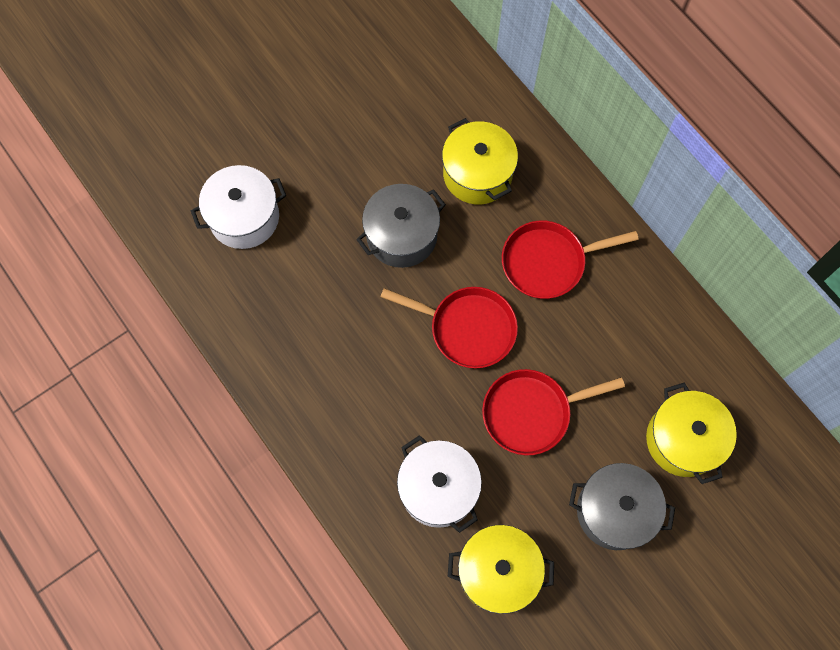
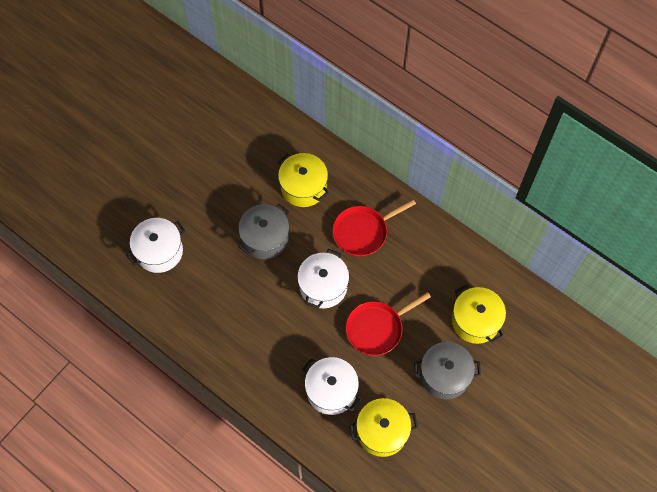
camera: 15 degrees left, 5 degrees down
red pan [380,287,518,368] -> white pot [297,249,349,309]

